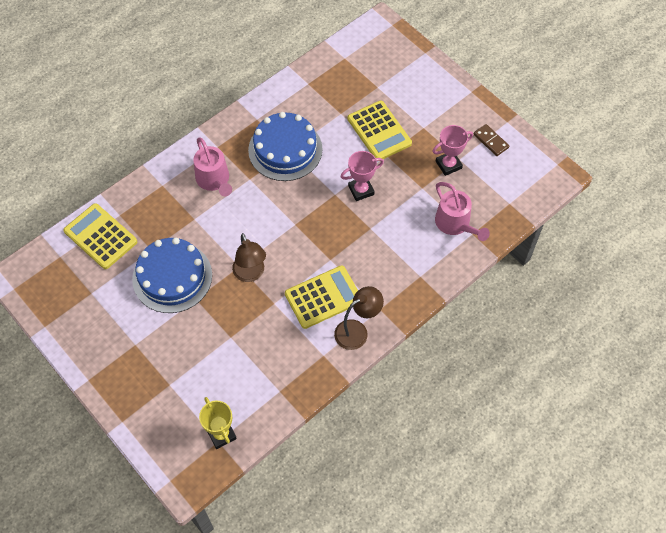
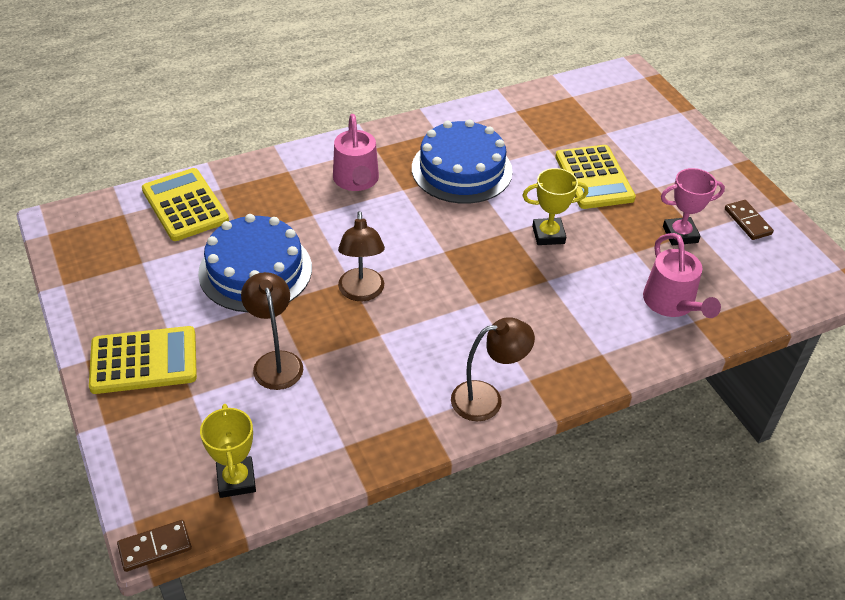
camera: 15 degrees right, 15 degrees down
yellow calculator [285,265,358,329] -> yellow calculator moved to [89,326,197,394]
pink trophy [340,151,384,201] -> yellow trophy [522,168,588,245]
none -> brown domino [117,520,192,572]
none -> brown lamp [241,272,303,390]

